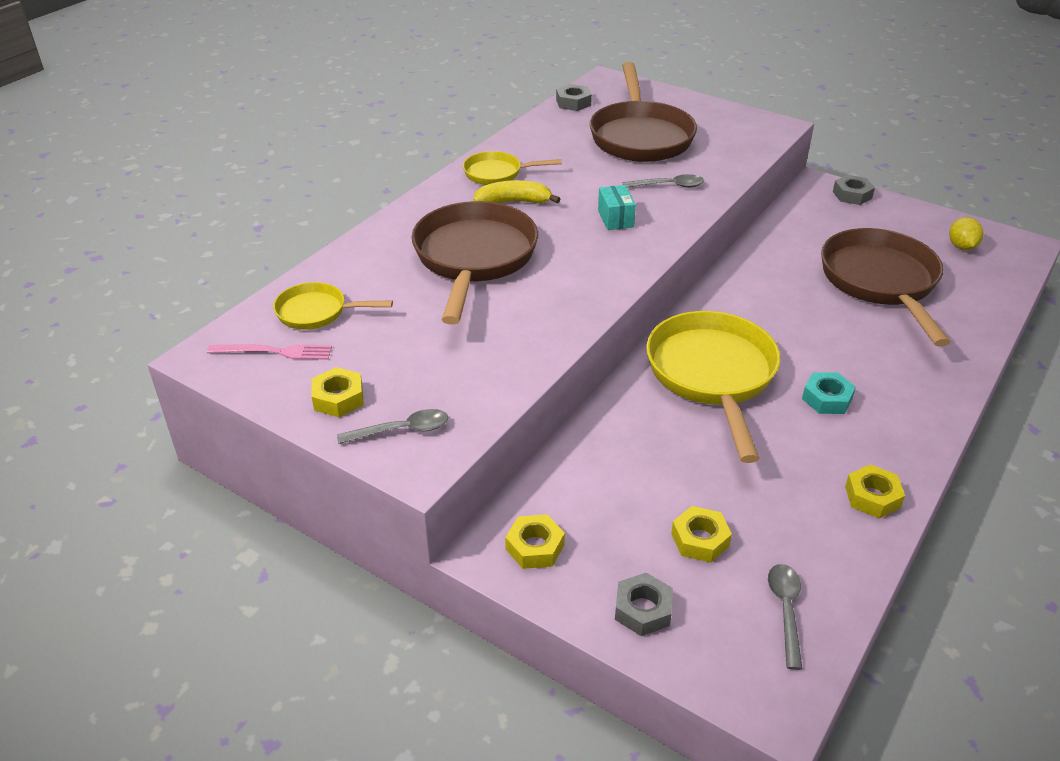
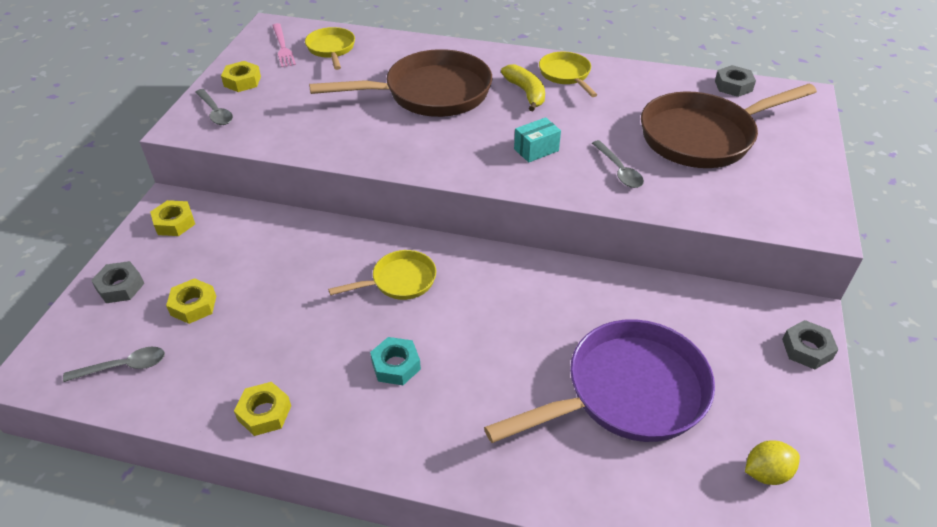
camera: 70 degrees right, 5 degrees up
yellow pan [646,311,780,463] -> yellow pan [328,250,436,300], size x0.51
brown pan [821,228,951,347] -> purple pan [484,319,715,443]

